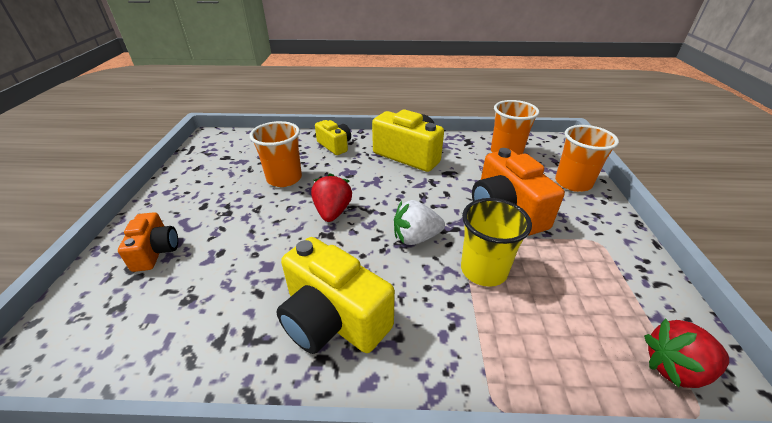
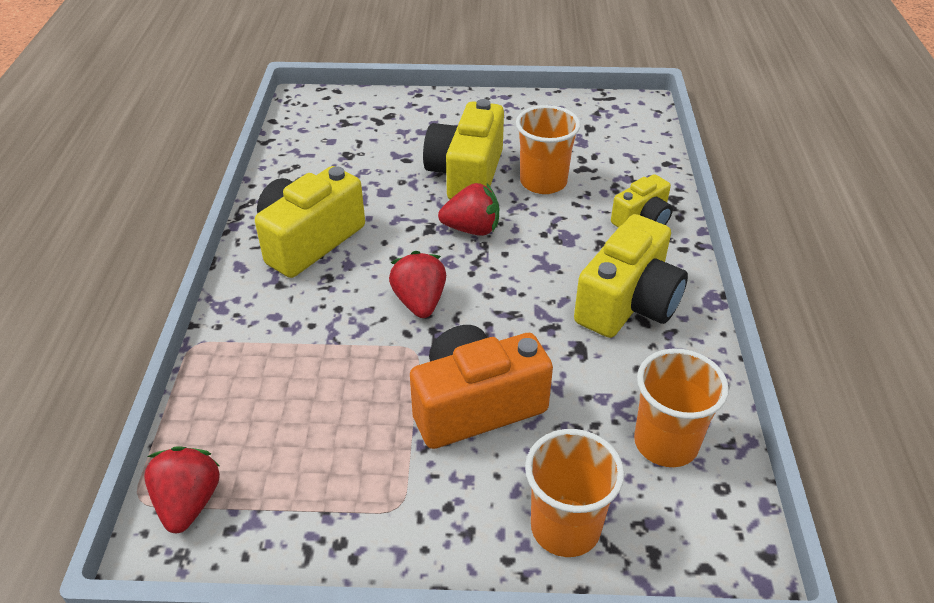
camera: 90 degrees right, 5 degrees up
orange camera [118,212,178,272] -> none
white strawberry [394,200,445,245] -> red strawberry [389,251,446,318]
yellow cup [461,198,532,287] -> none
none -> yellow camera [423,99,504,199]

